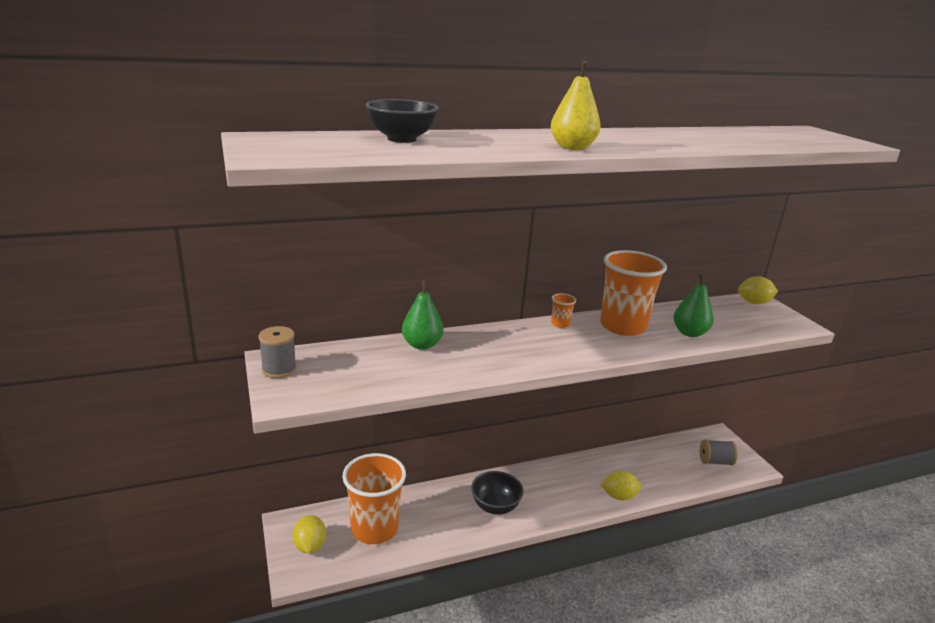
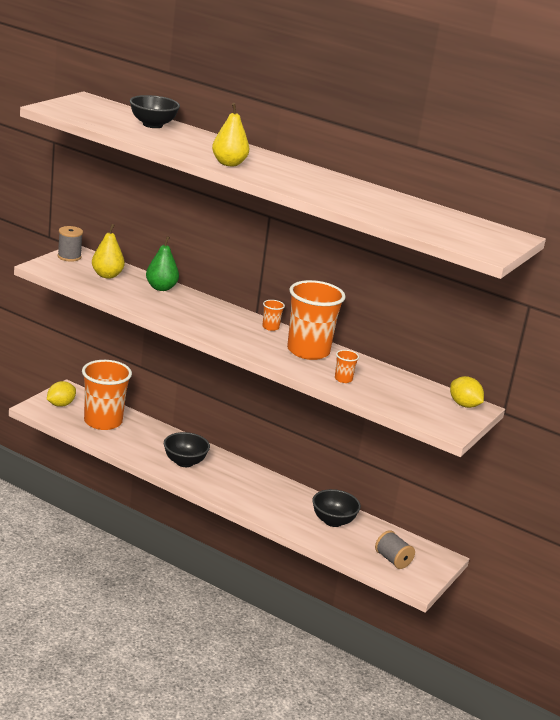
camera: 50 degrees right, 0 degrees up
yellow lemon [601,471,642,500] -> none
green pear [673,274,714,337] -> orange cup [335,350,359,383]
none -> yellow pear [92,224,125,279]
none -> black bowl [312,489,361,527]

